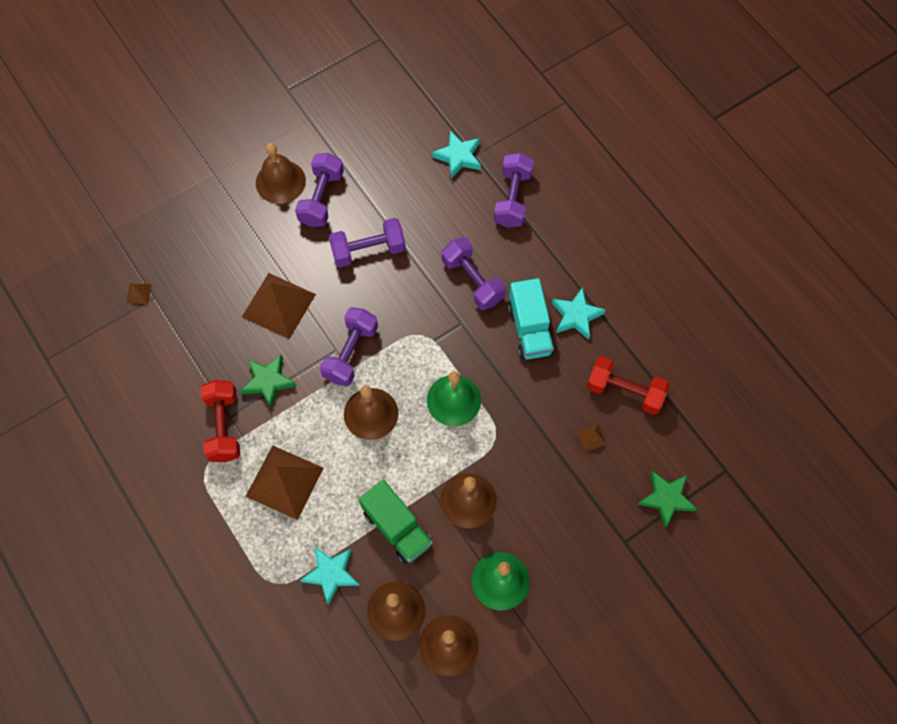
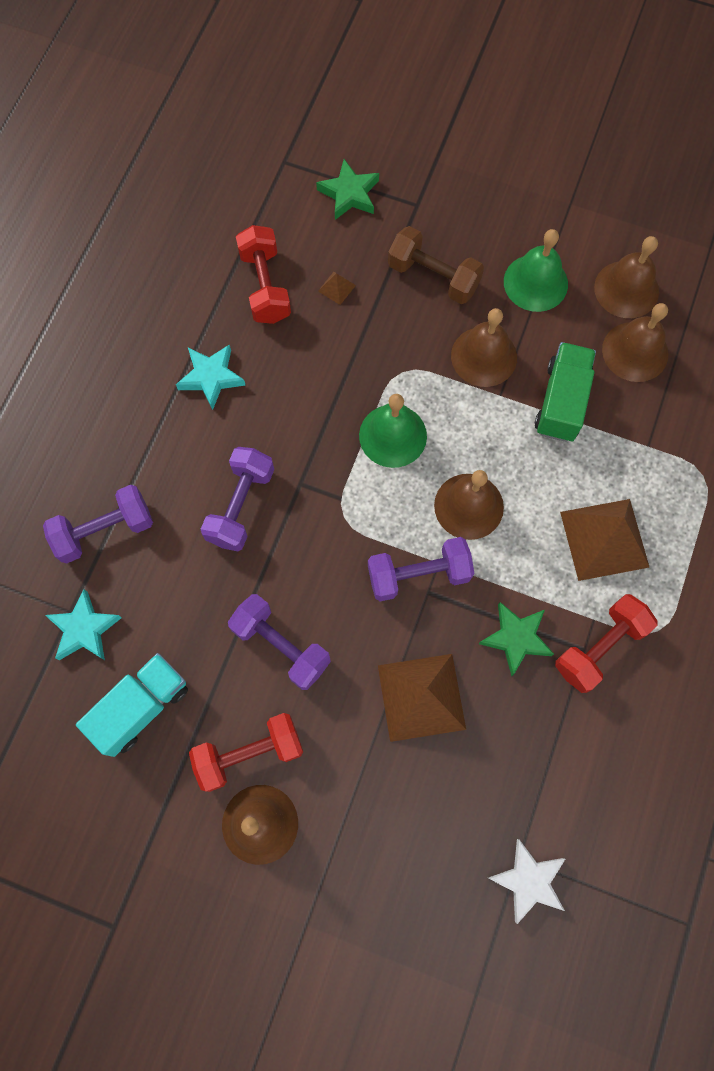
camera: 125 degrees left, 5 degrees up
brown pyramid [126,283,152,304] -> white star [489,839,565,924]
purple dumbbell [295,153,344,227] -> red dumbbell [189,713,303,792]
turquoise star [300,547,360,605] -> none
turquoise truck [508,278,554,359] -> turquoise truck moved to [76,653,188,757]
none -> brown dumbbell [388,226,484,304]

